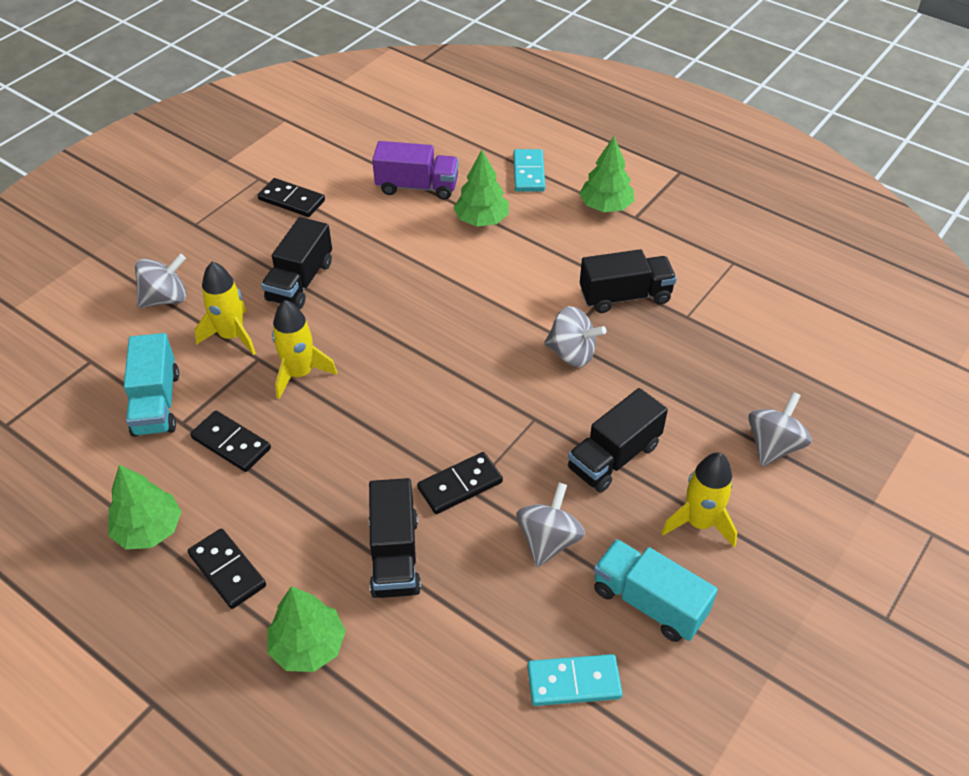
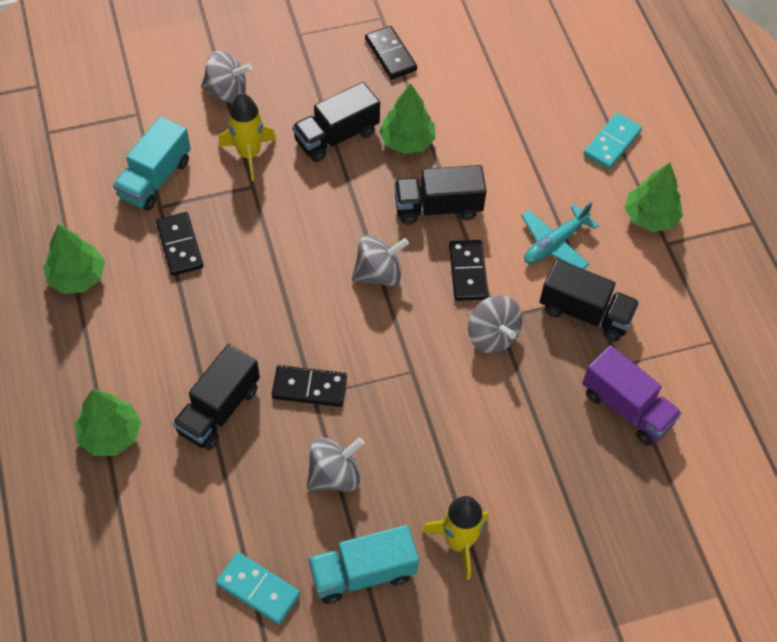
camera: 35 degrees right, 10 degrees up
black domino [188,529,266,609] -> black domino moved to [449,240,489,301]
yellow rocket [272,300,337,399] -> none
purple truck [372,141,459,200] -> purple truck moved to [582,345,682,445]
green tree [454,150,509,226] -> green tree moved to [380,84,436,154]
black truck [568,388,668,493] -> black truck moved to [394,165,487,224]
turquoise truck [594,539,718,642] -> turquoise truck turned 90 degrees counterclockwise [308,525,419,604]
grey spinning top [748,392,812,467] -> grey spinning top moved to [352,235,409,286]
none -> turquoise plane [521,202,599,269]

